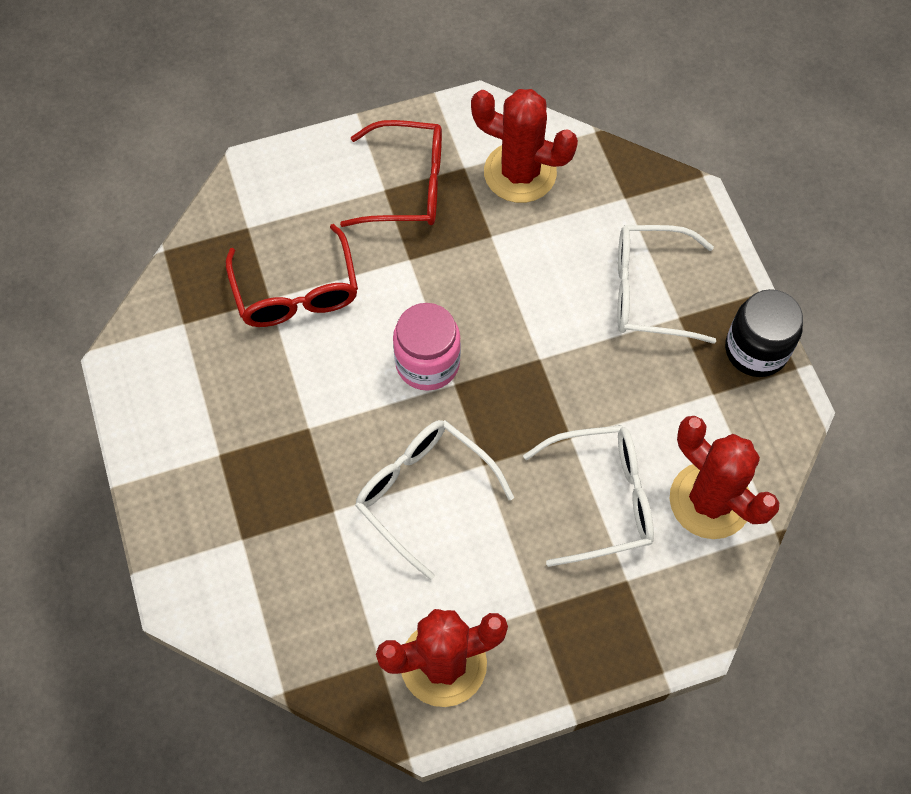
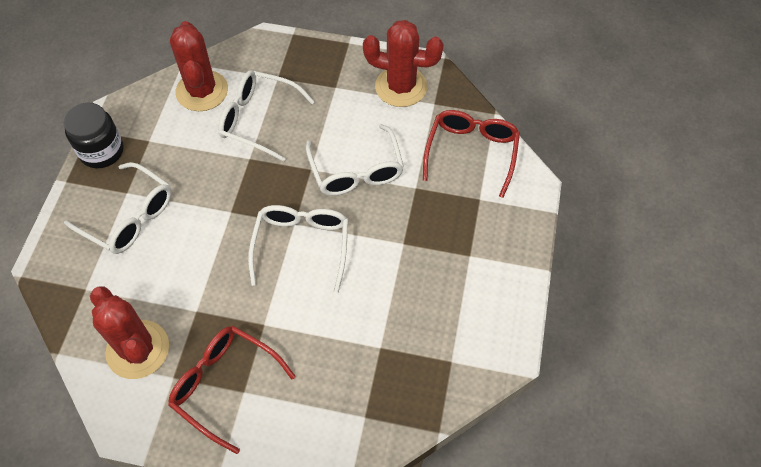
camera: 150 degrees left, 5 degrees down
red glasses [226,224,358,327] -> red glasses moved to [423,110,520,198]
pink jar [393,303,461,391] -> white glasses [248,205,348,293]

